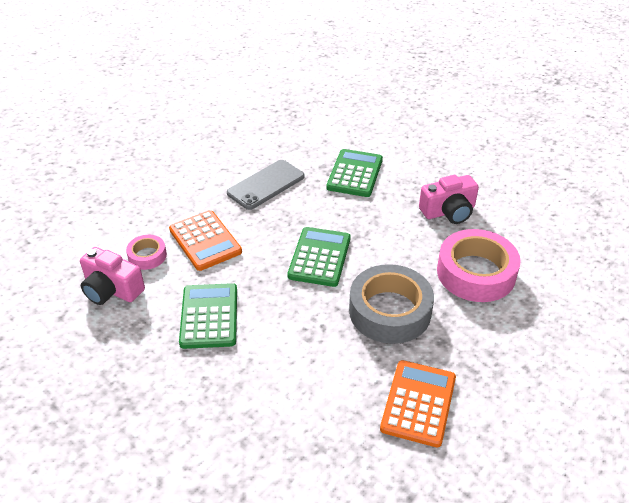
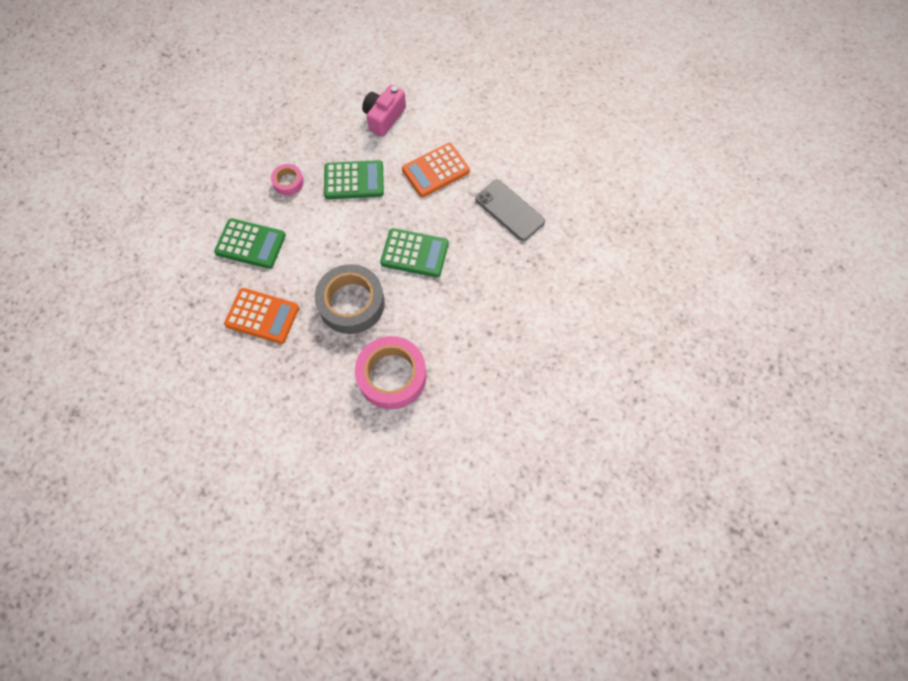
camera: 90 degrees right, 25 degrees up
pink tape [126,235,167,270] -> pink tape moved to [271,164,304,195]
green calculator [326,149,383,197] -> green calculator moved to [214,218,286,269]
pink camera [419,175,479,224] -> none

